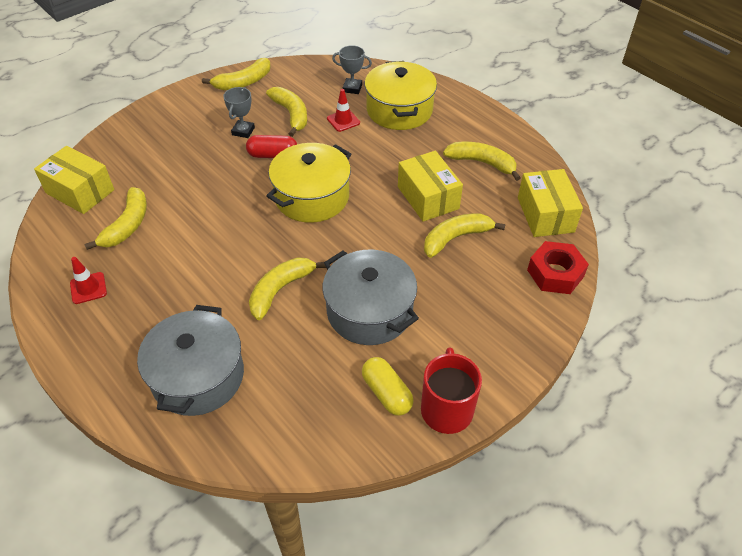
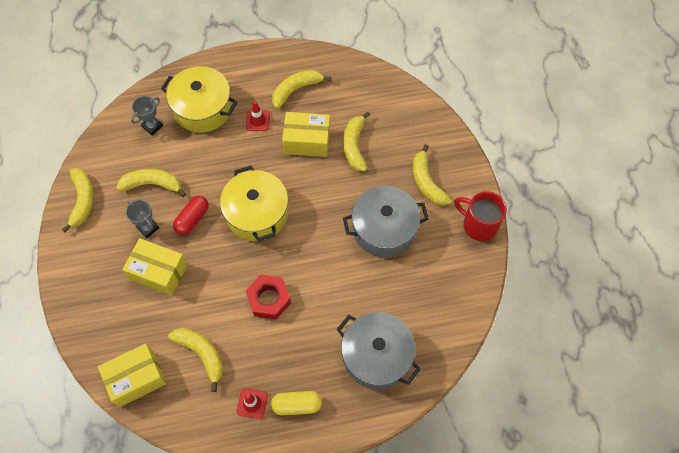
camera: 60 degrees left, 15 degrees up
yellow banana [249,257,326,320] -> yellow banana moved to [413,144,451,206]
red traffic cone [327,89,360,132] -> red traffic cone moved to [246,101,270,131]
yellow capsule [362,357,414,416] -> yellow capsule moved to [271,391,322,415]
yellow box [518,169,583,237] -> yellow box moved to [122,238,188,296]
red nut [527,241,589,294] -> red nut moved to [246,274,291,320]

